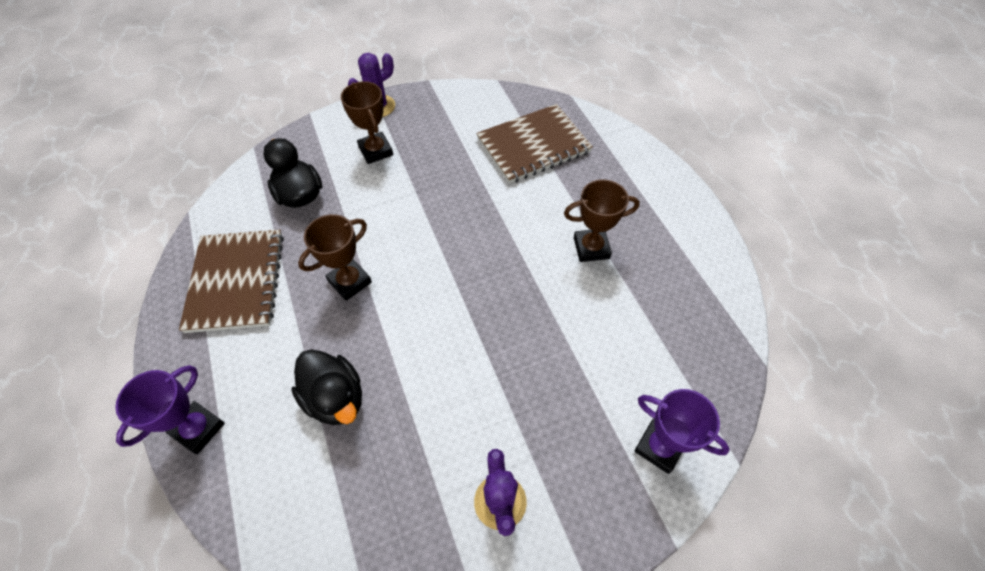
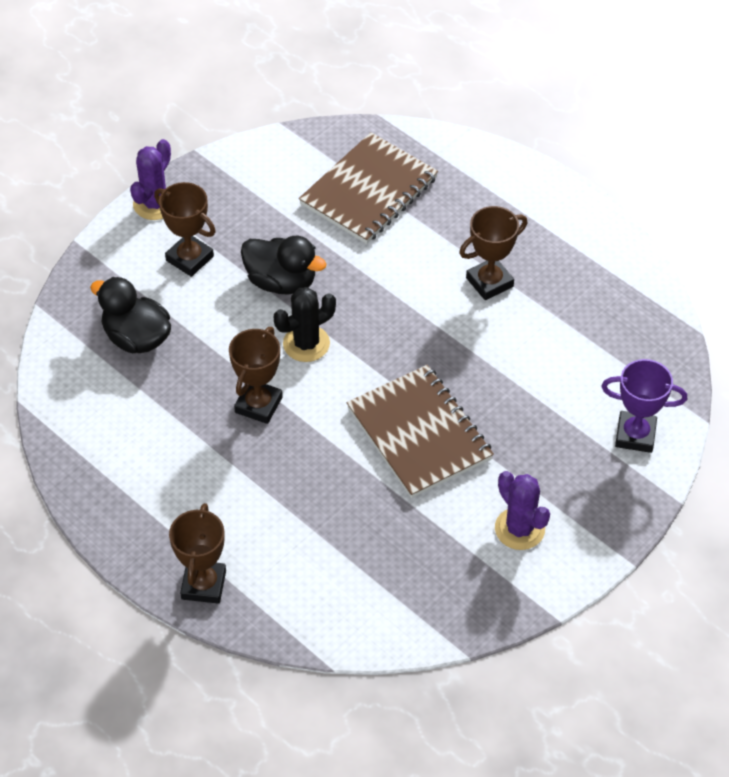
camera: 25 degrees left, 5 degrees down
purple trophy [115,365,225,455] -> brown trophy [169,503,226,604]
brown notebook [179,229,284,333] -> brown notebook moved to [347,365,494,498]
black duck [291,349,362,425] -> black duck moved to [241,236,327,295]
none -> black cactus [274,287,336,362]

